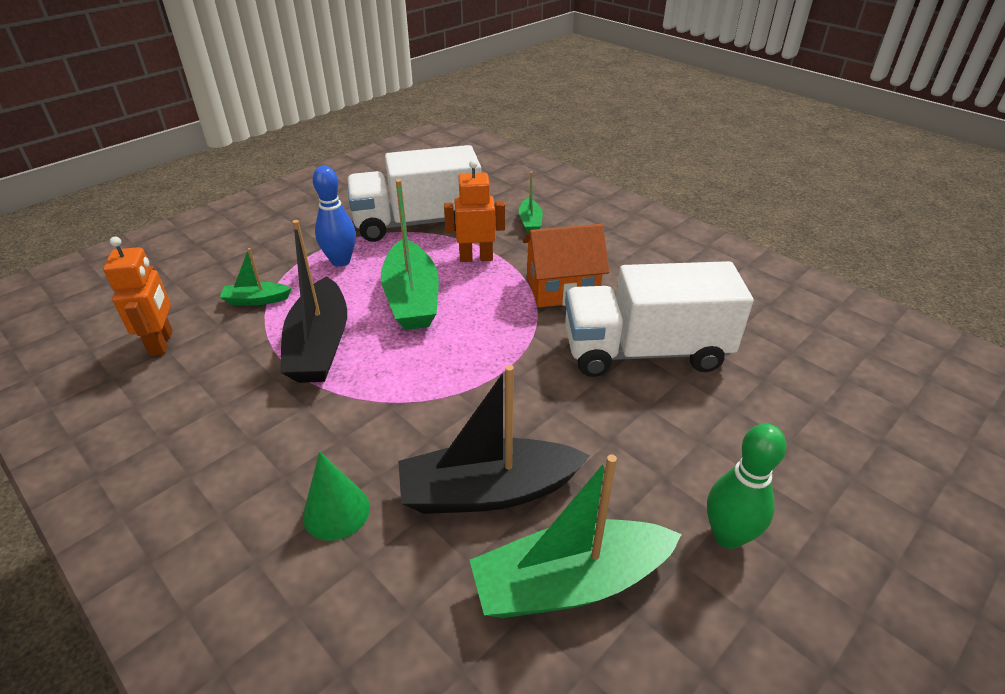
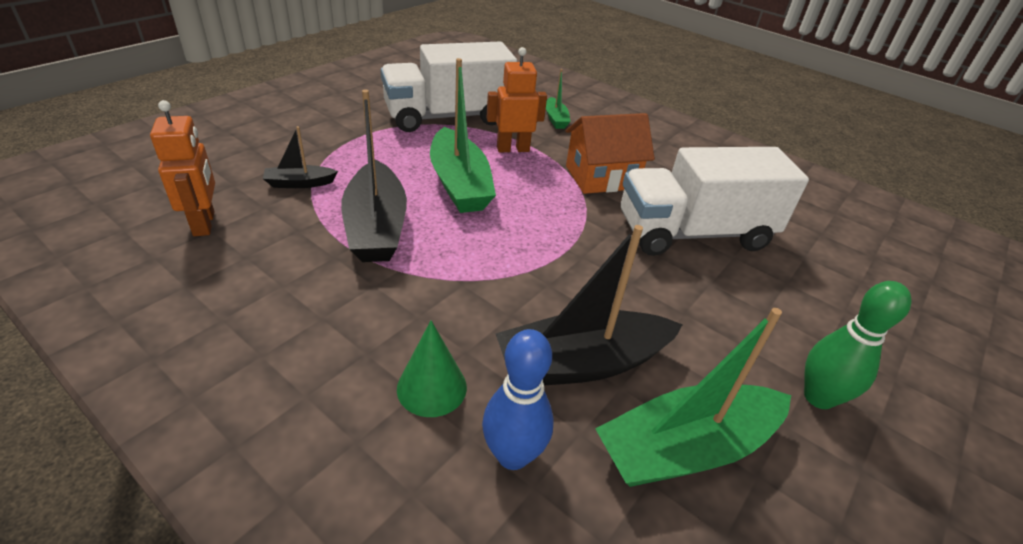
camera: 10 degrees left, 0 degrees up
green boat [220,248,292,305] -> black boat [263,126,338,188]
blue bowling pin [313,166,356,267] -> blue bowling pin moved to [482,329,554,470]

